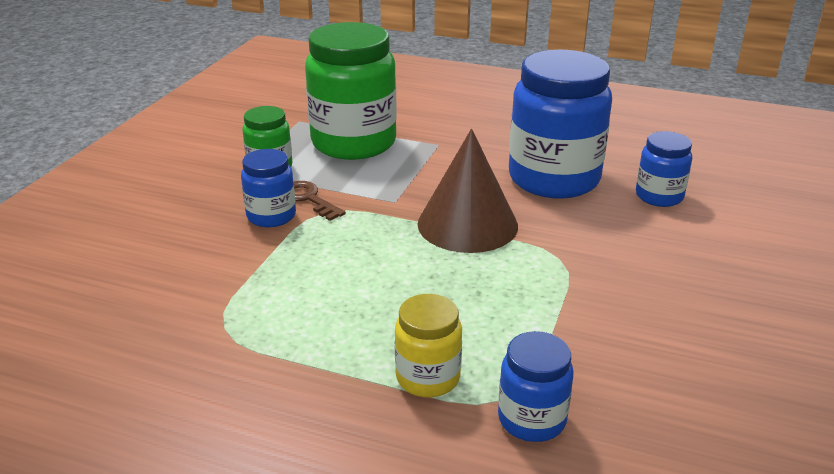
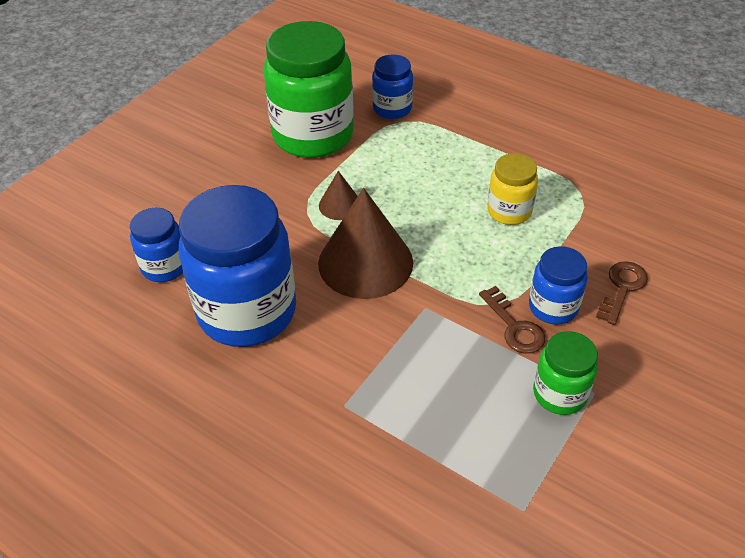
camera: 165 degrees left, 15 degrees up
green jar [305,22,397,160] -> green jar moved to [264,21,354,158]
yellow jar [395,294,462,397] -> yellow jar moved to [487,153,538,225]
none -> brown cone [319,171,358,220]
none -> brown key [596,261,648,325]

